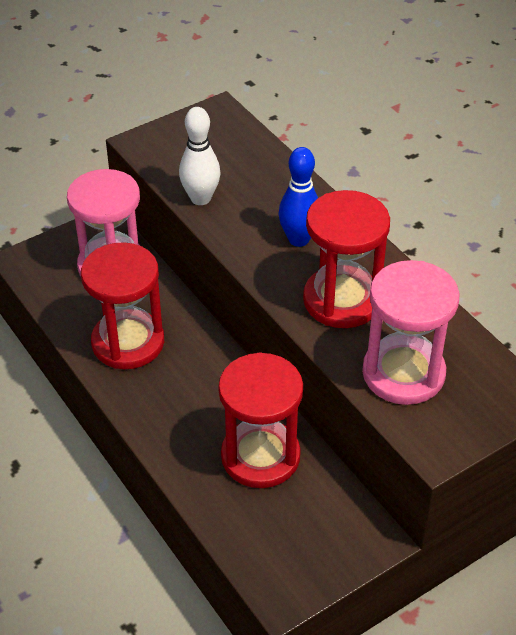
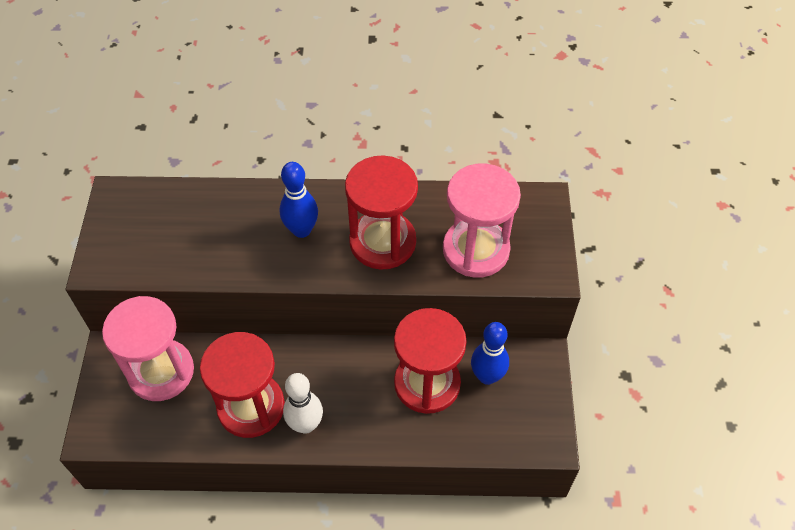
camera: 55 degrees left, 10 degrees up
white bowling pin [179,107,221,205] -> white bowling pin moved to [283,373,323,434]
none -> blue bowling pin [471,322,509,385]

